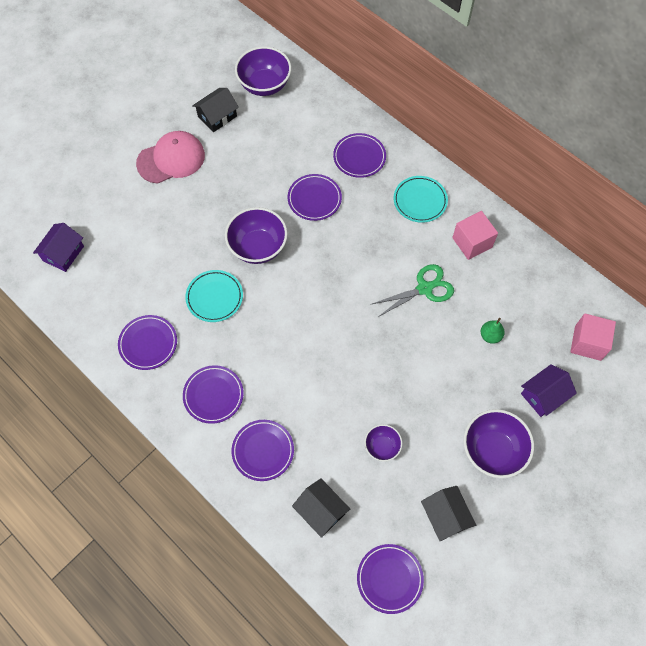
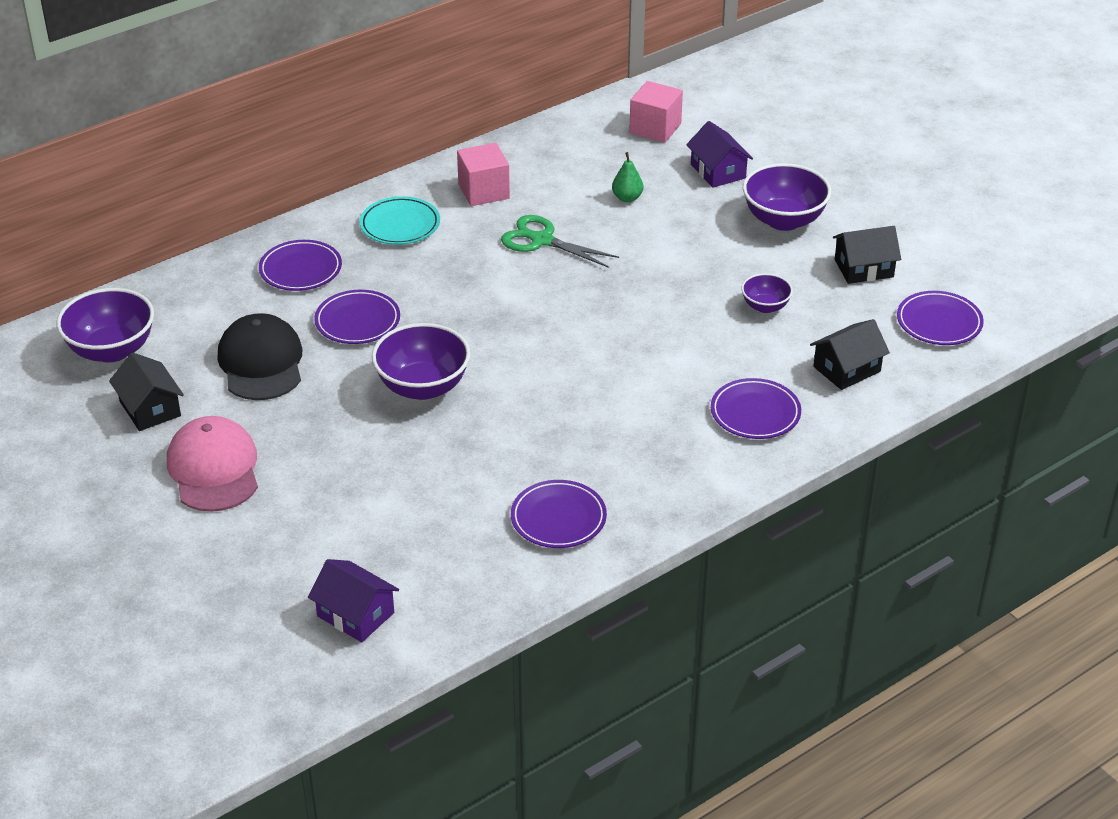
camera: 80 degrees left, 25 degrees down
purple plate [183,365,244,424] -> none
turquoise plate [185,270,243,322] -> none
green scissors [372,264,454,317] -> green scissors turned 45 degrees counterclockwise [501,215,619,268]
none -> black cap [218,313,302,400]

